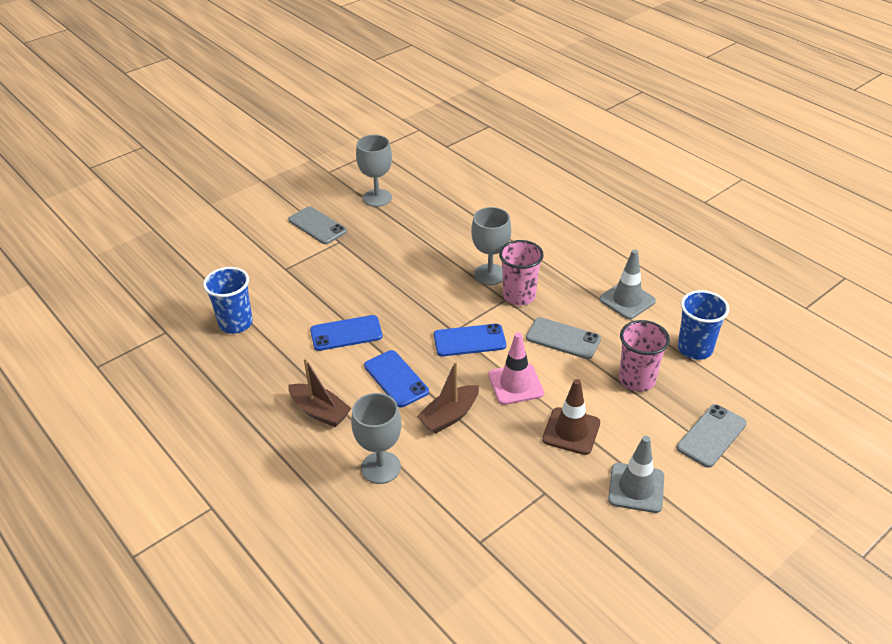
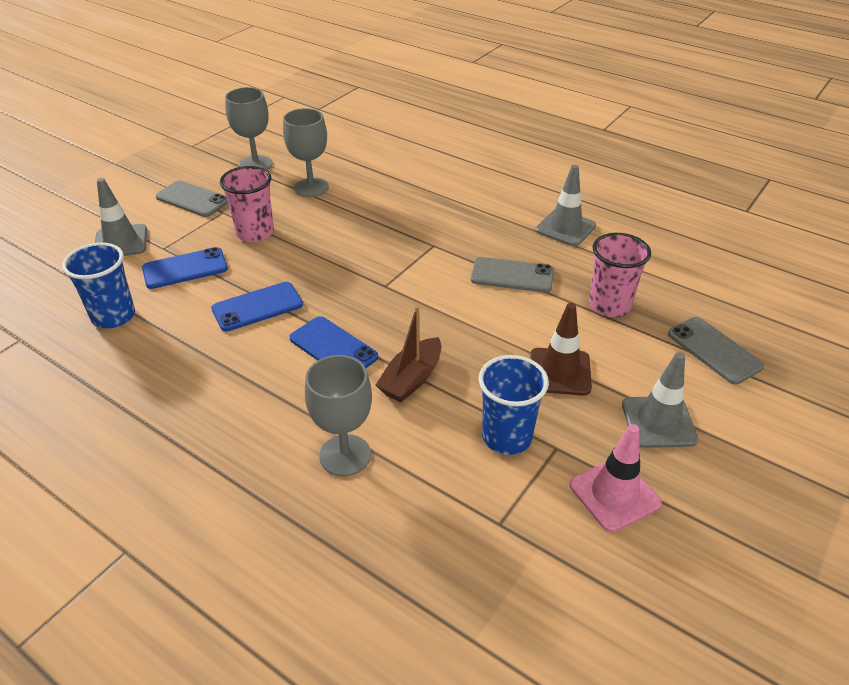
camera: 15 degrees left, 0 degrees up
brown boat [288,358,352,427] -> none
blue phone [434,324,506,356] -> blue phone moved to [142,247,228,289]
grey goblet [471,207,511,285] -> grey goblet moved to [283,108,329,197]
pink traffic cone [488,332,544,405] -> pink traffic cone moved to [570,424,662,532]
pink cup [499,240,544,305] -> pink cup moved to [220,166,274,242]
blue cup [677,290,729,360] -> blue cup moved to [479,355,549,455]
grey phone [677,404,747,468] -> grey phone turned 60 degrees counterclockwise [668,317,764,385]
none -> grey traffic cone [95,178,147,256]

